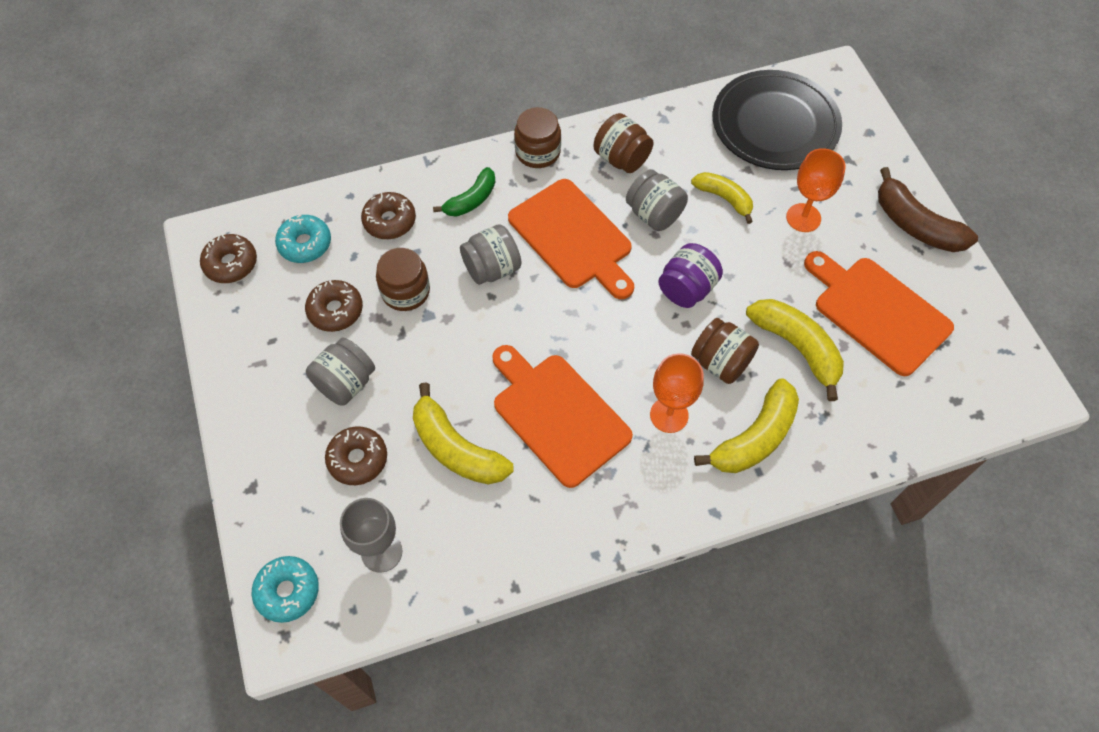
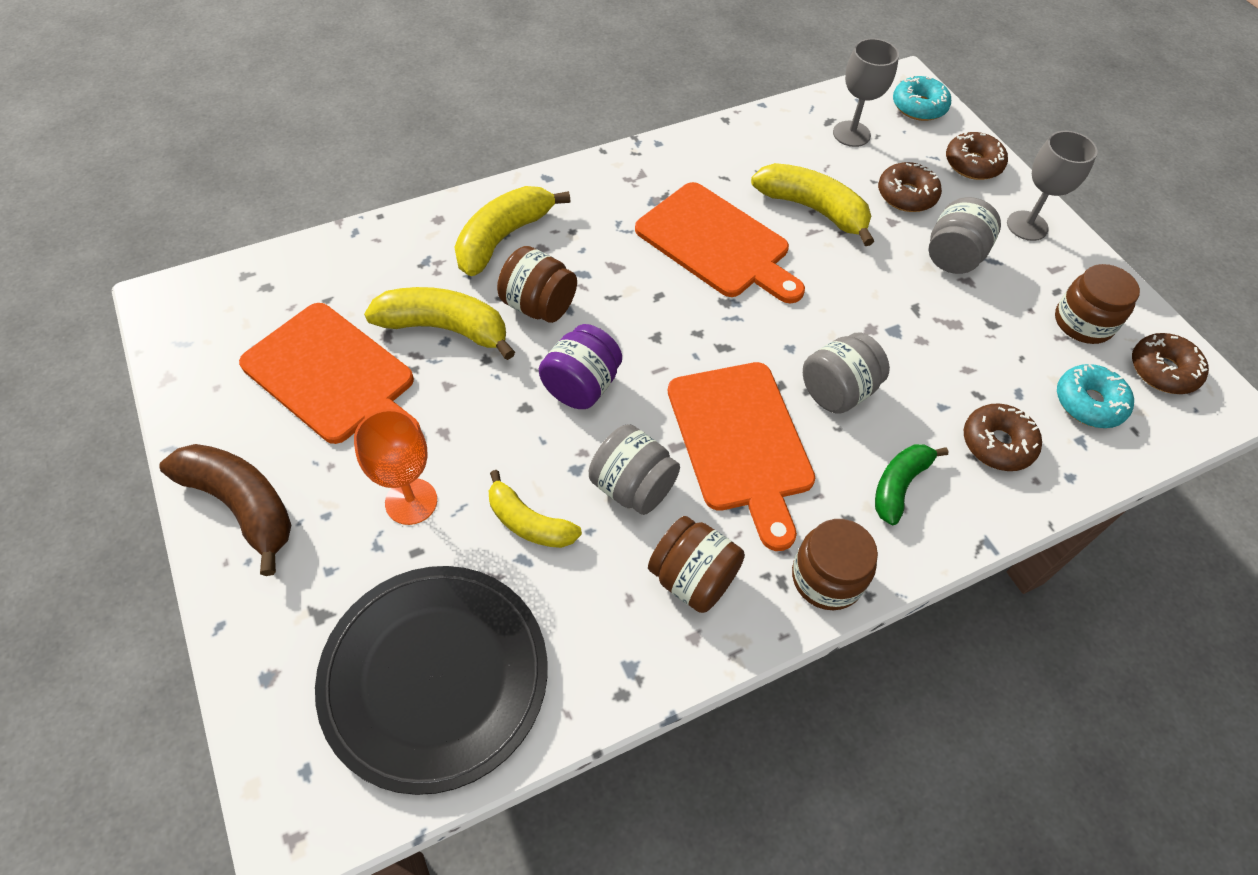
camera: 170 degrees right, 5 degrees down
brown donut [305,280,363,332] -> brown donut moved to [946,131,1008,180]
brown jar [376,248,430,311] -> brown jar moved to [1055,264,1140,344]
orange cutting board [508,179,634,299] -> orange cutting board turned 150 degrees counterclockwise [668,362,815,551]
orange goblet [650,353,704,433] -> none
yellow banana [746,299,844,401] -> yellow banana turned 150 degrees clockwise [364,287,515,360]
none -> grey goblet [1007,131,1097,241]

